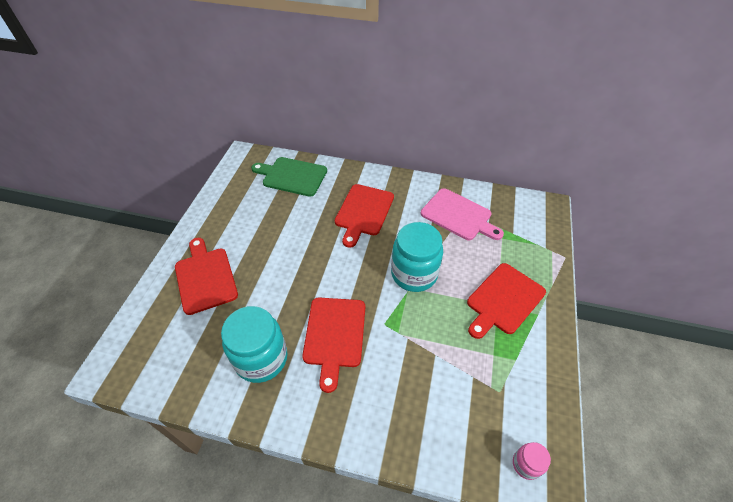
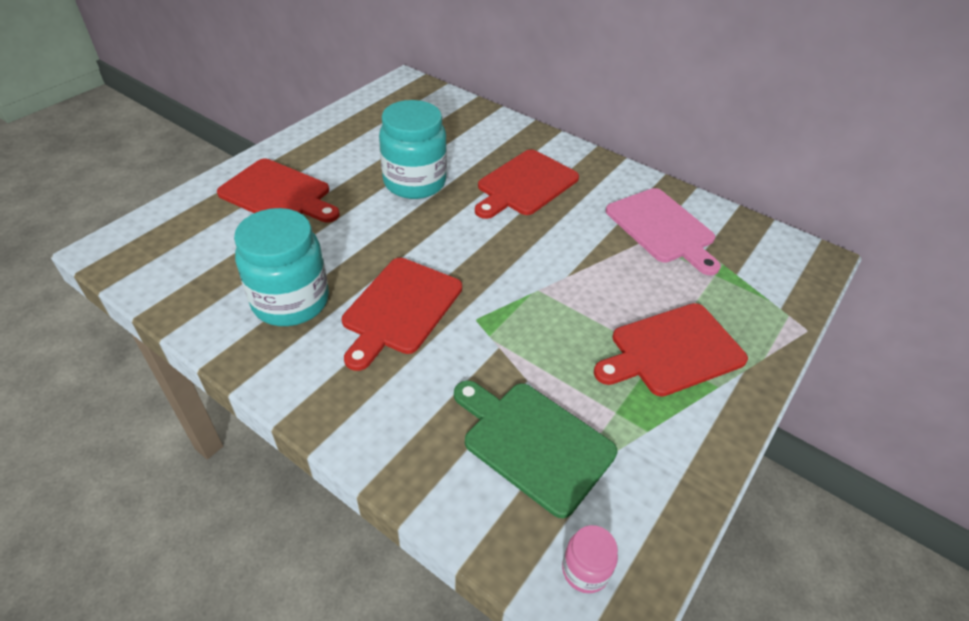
camera: 20 degrees right, 5 degrees down
red cutting board [175,238,238,315] -> red cutting board turned 120 degrees clockwise [217,159,340,222]
green cutting board [251,157,327,197] -> green cutting board moved to [454,380,617,518]
turquoise jar [391,222,443,292] -> turquoise jar moved to [379,100,447,199]

